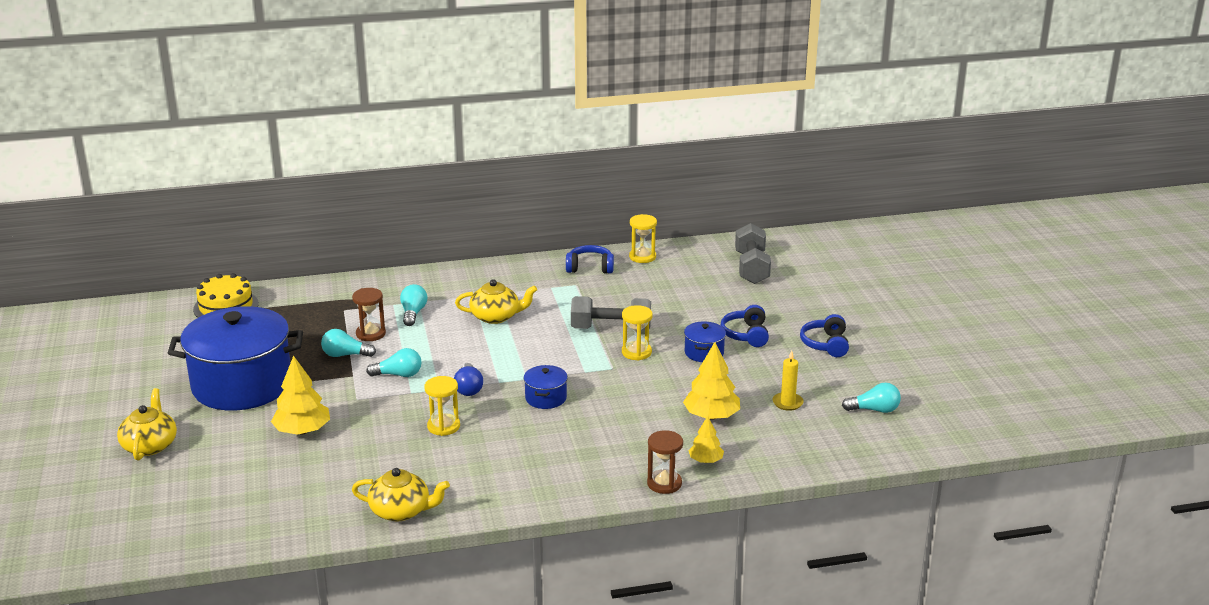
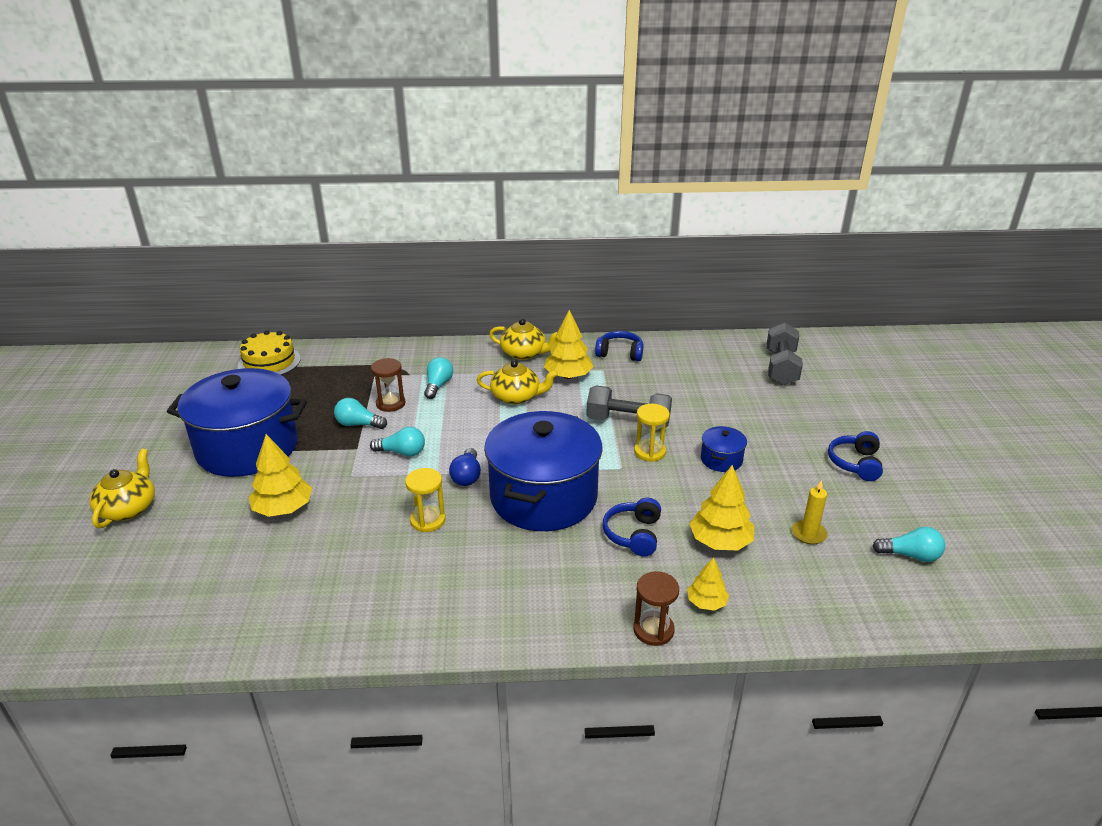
camera: 10 degrees right, 5 degrees up
yellow teapot [352,468,450,521] -> yellow teapot moved to [489,319,557,360]
blue pot [523,365,568,409] -> blue pot [484,411,603,531], size x2.42
yellow hourglass [629,214,657,263] -> none
blue headphones [721,305,769,347] -> blue headphones moved to [603,498,661,556]
none -> yellow tree [544,310,594,379]

